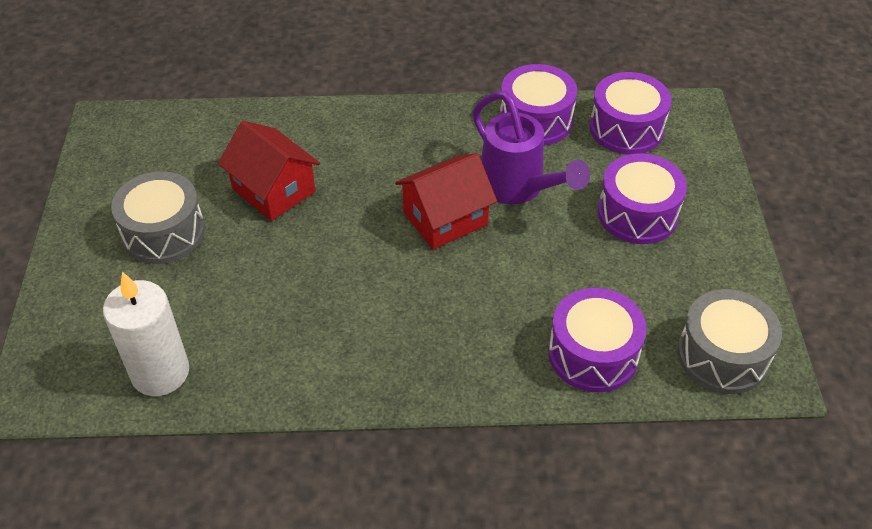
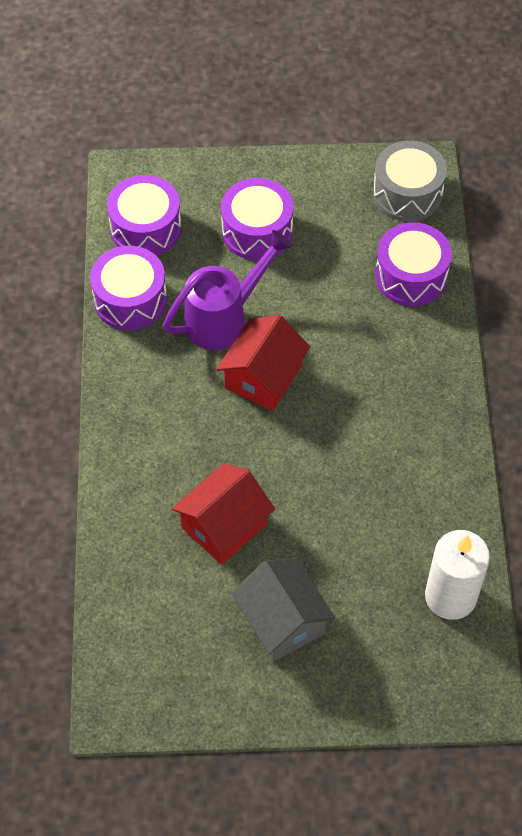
camera: 90 degrees left, 10 degrees up
grey drum [111,171,205,264] -> grey house [232,558,335,661]
red house [395,153,497,250] -> red house turned 60 degrees clockwise [216,315,310,411]

